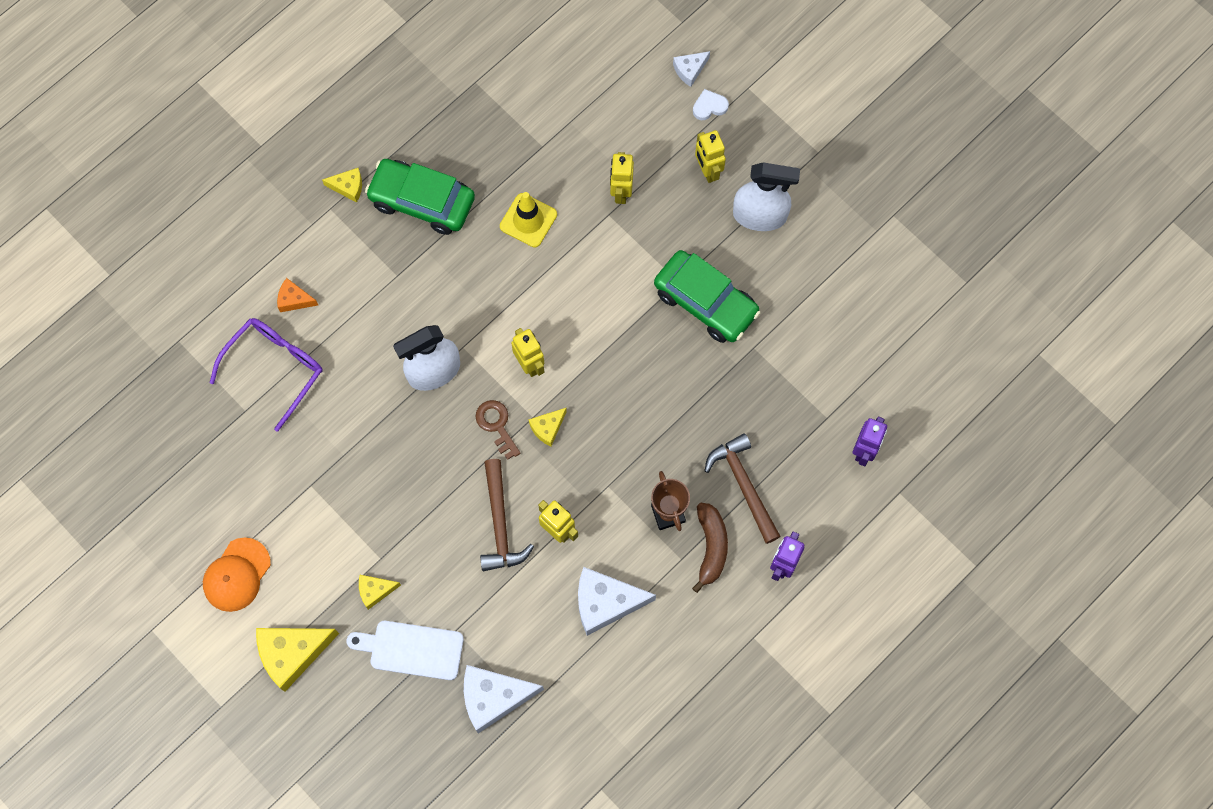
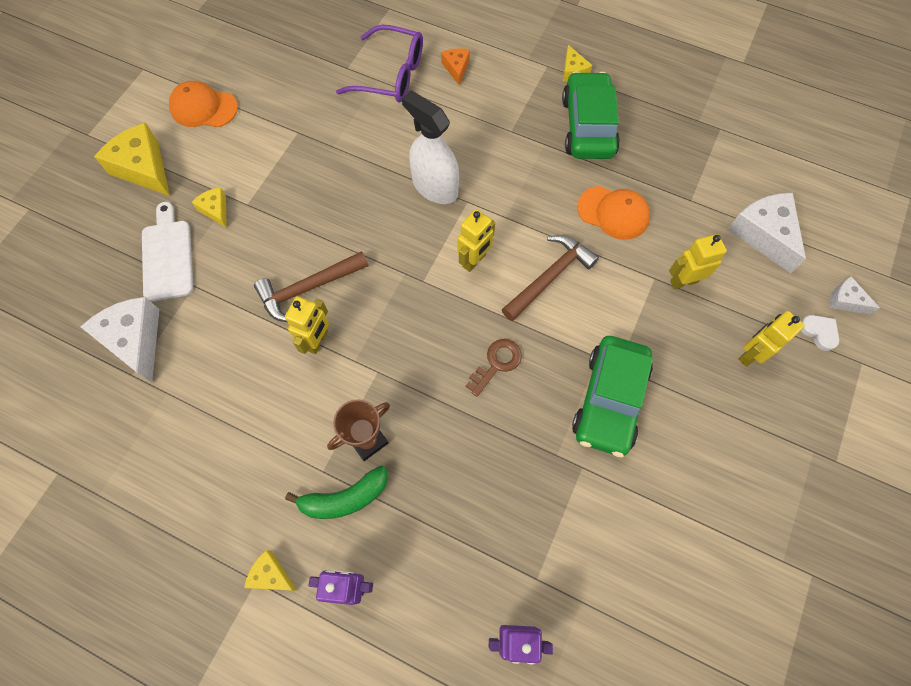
camera: 70 degrees right, 5 degrees down
brown key [476,400,521,460] -> brown key moved to [466,339,522,397]
yellow traffic cone [500,192,557,248] -> orange cap [577,186,650,240]
yellow cheese [529,408,567,447] -> yellow cheese moved to [244,550,297,590]
white cheese [578,567,656,636] -> white cheese moved to [727,193,806,273]
brown banana [692,502,728,593] -> green banana [285,466,388,519]
brown hammer [704,433,781,544] -> brown hammer moved to [502,235,599,321]
white spray bottle [733,162,800,231] -> none

